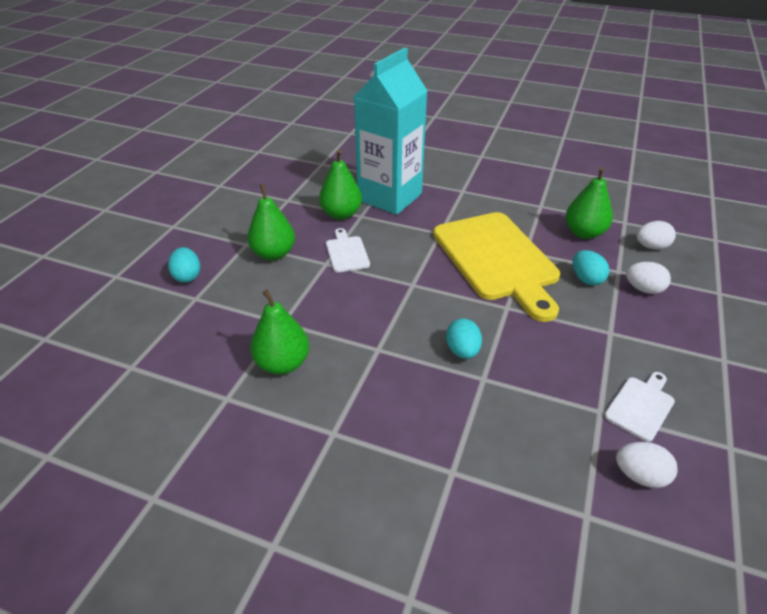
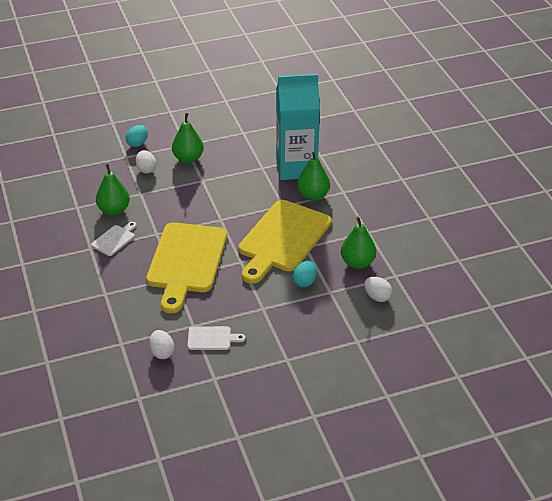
camera: 50 degrees right, 0 degrees up
green pear [319,149,362,220] -> green pear moved to [297,152,330,201]
white cutting board [326,228,370,272] -> white cutting board moved to [91,222,137,256]
turquoise egg [446,318,482,359] -> yellow cutting board [146,222,227,313]
white egg [626,262,671,294] -> white egg moved to [136,150,156,174]

